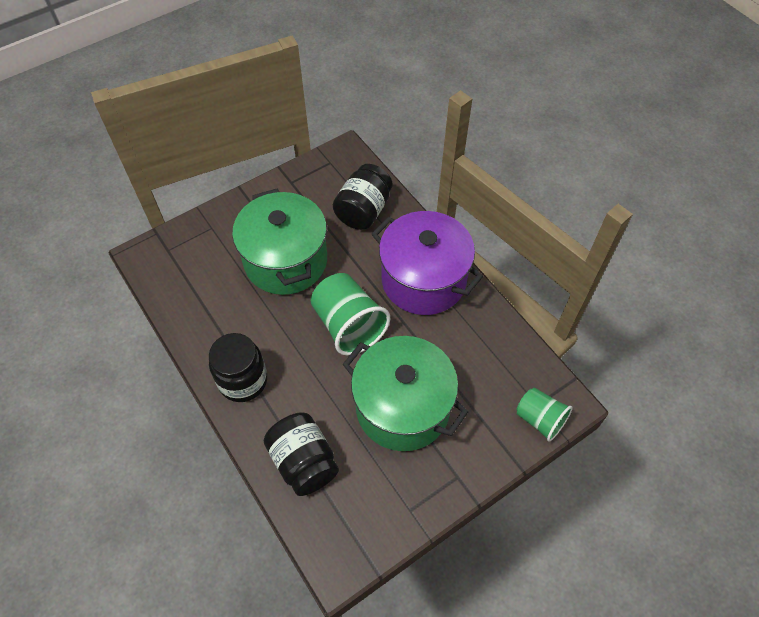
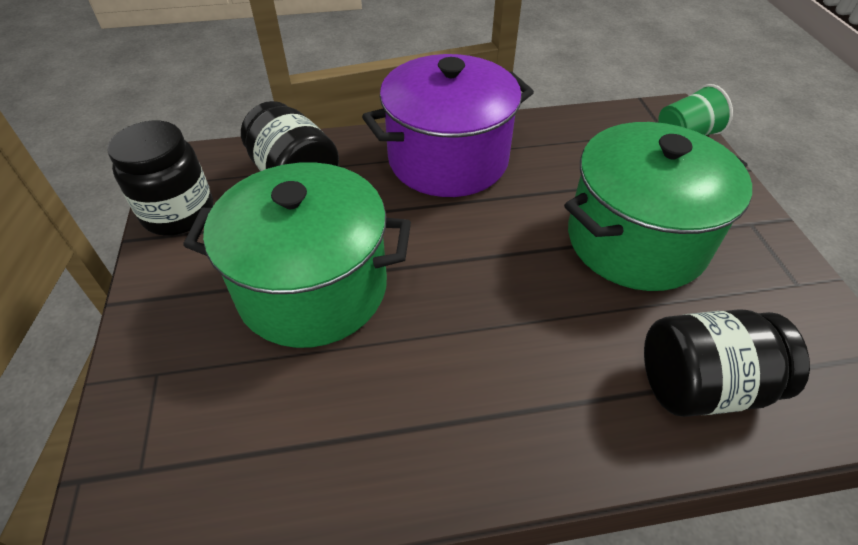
camera: 65 degrees left, 10 degrees down
black jar [209,333,267,402] -> black jar moved to [107,121,213,236]
green cup [311,273,390,355] -> none

